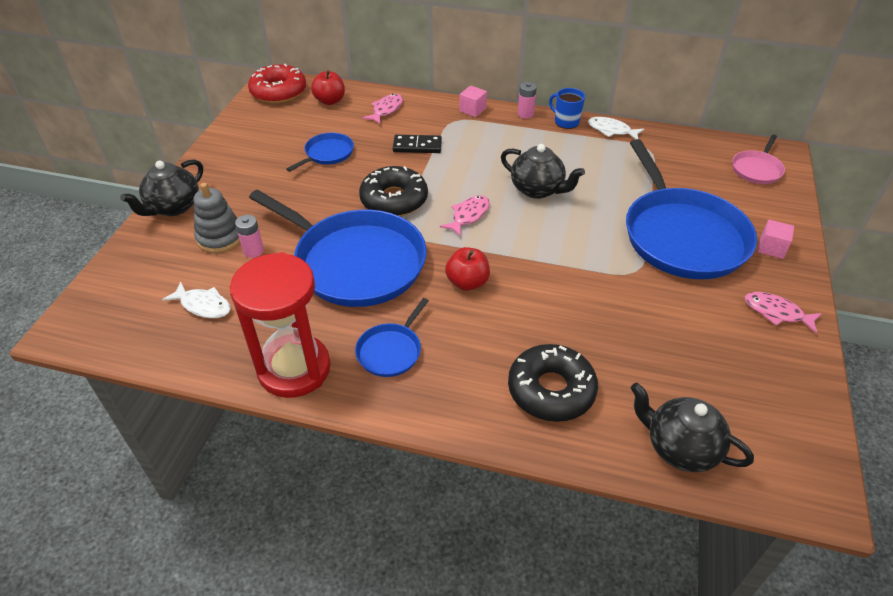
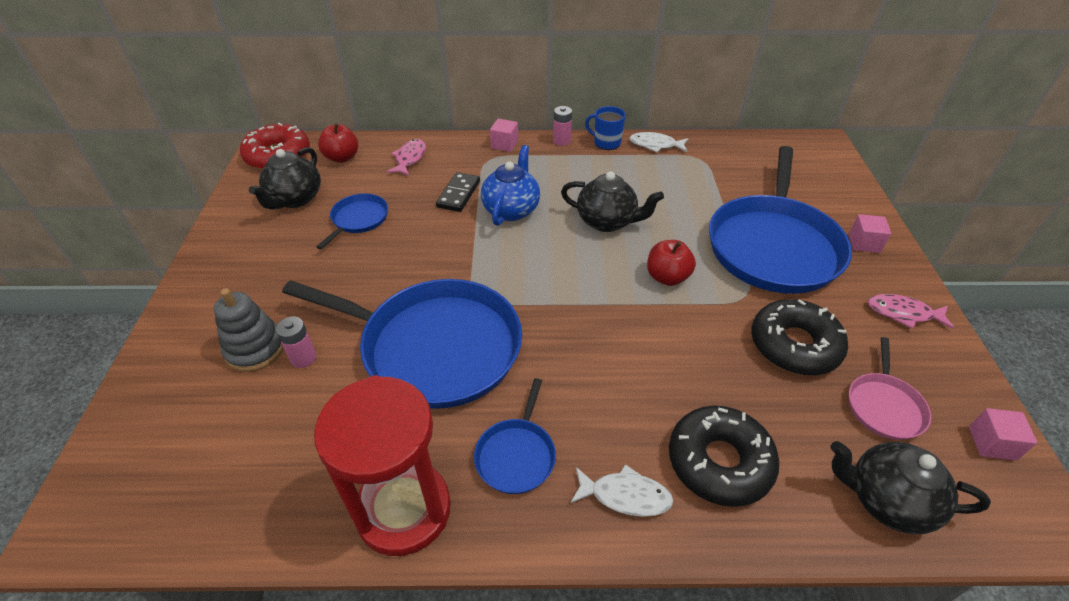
camera: 15 degrees left, 0 degrees up
black teapot [120,159,203,216] -> black teapot moved to [249,147,321,210]
white fish [162,282,231,318] -> white fish moved to [570,464,673,517]
black donut [359,166,428,216] -> black donut moved to [751,299,848,375]
black domino [393,135,442,153] -> black domino turned 60 degrees counterclockwise [436,172,480,212]
pink fish [440,195,490,237] -> none
red apple [445,247,490,291] -> red apple moved to [647,240,696,286]
blue pan [626,139,757,279] -> blue pan turned 45 degrees clockwise [709,146,852,294]
pink pan [732,134,785,184] -> pink pan moved to [849,337,931,440]
none -> blue teapot [481,145,540,226]
none -> pink cube [969,408,1037,461]

